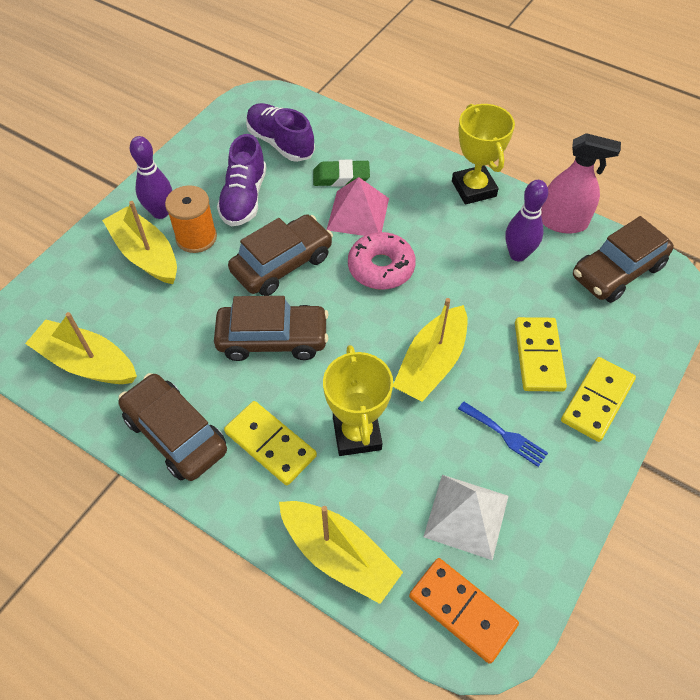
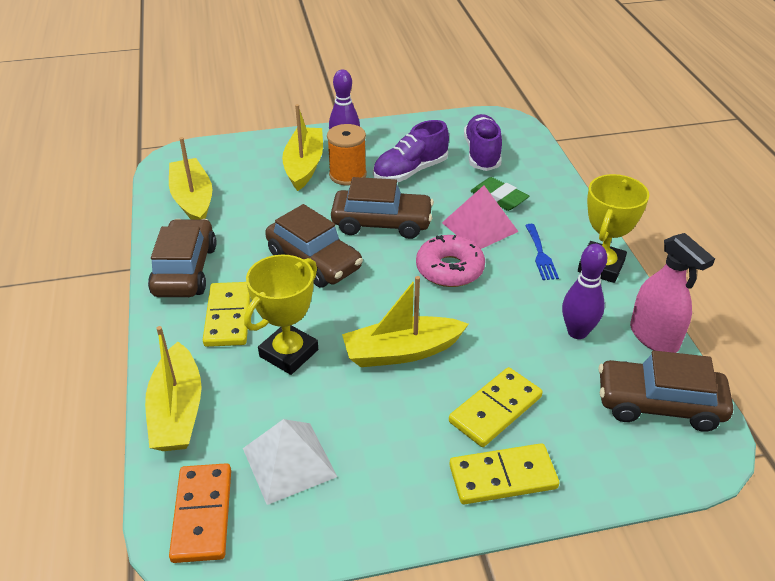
camera: 45 degrees right, 15 degrees down
blue fork [458,402,548,467] -> blue fork moved to [525,224,559,280]

